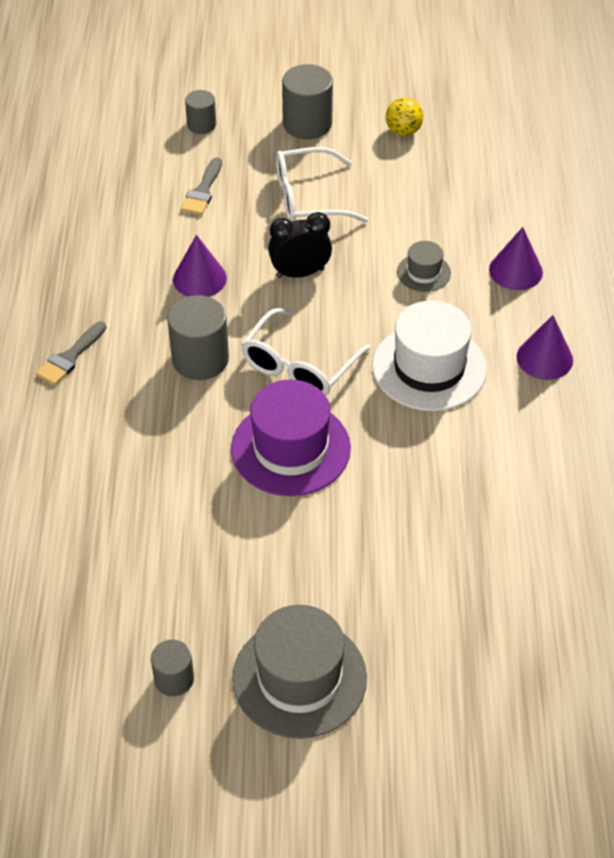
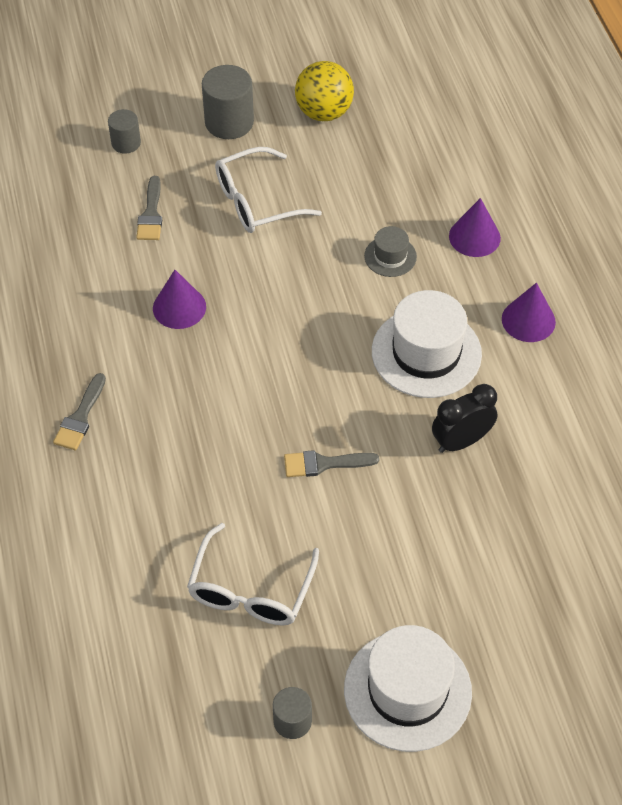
camera: 15 degrees left, 5 degrees up
grey cylinder [167,295,229,380] -> none
purple hat [231,379,351,496] -> grey brush [284,450,379,477]
grey hat [232,605,367,739] -> white hat [344,625,472,752]
white glasses [241,308,371,396] -> white glasses moved to [187,523,319,626]
black clock [268,212,332,278] -> black clock moved to [432,384,497,453]
yellow ball [386,98,423,136] -> yellow ball [295,61,354,121], size x1.58

